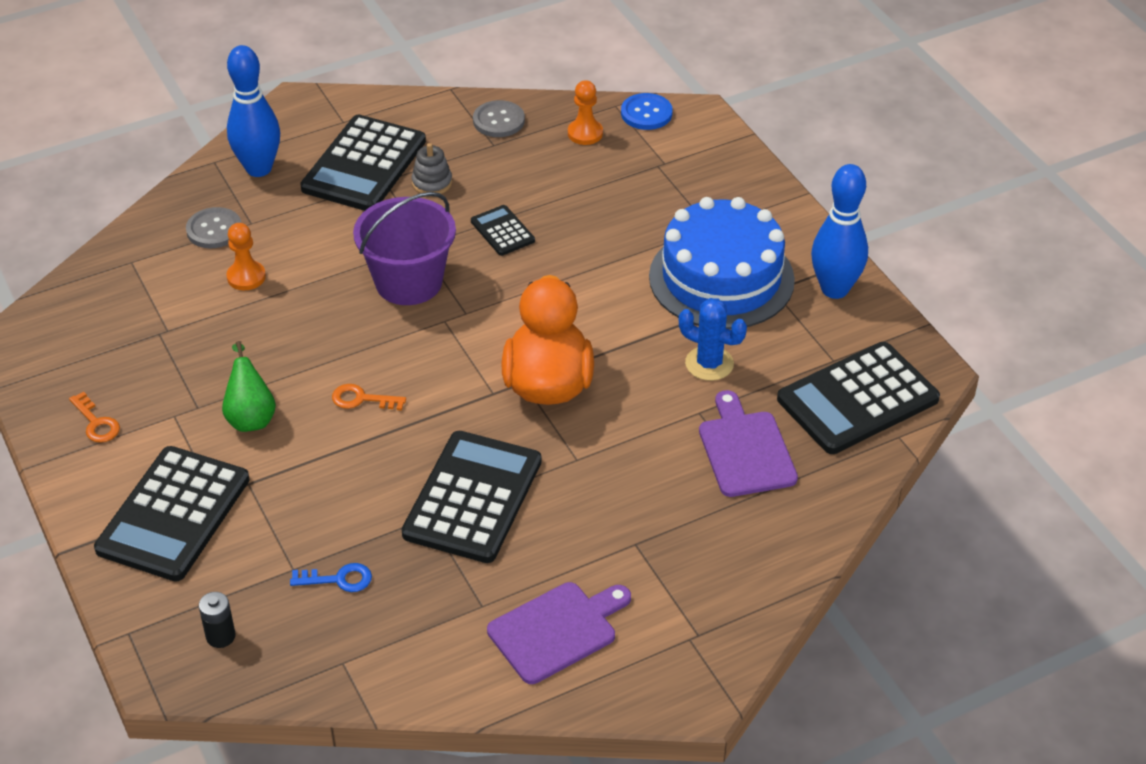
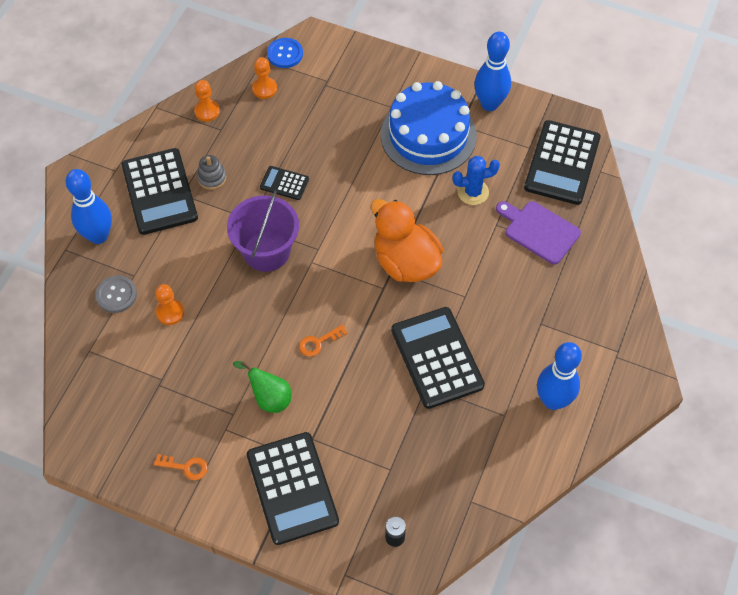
camera: 40 degrees left, 15 degrees up
blue key [290,563,372,592] -> none
grey button [473,100,525,137] -> orange pawn [194,80,220,122]
purple cutting board [487,582,631,684] -> blue bowling pin [537,342,582,410]

